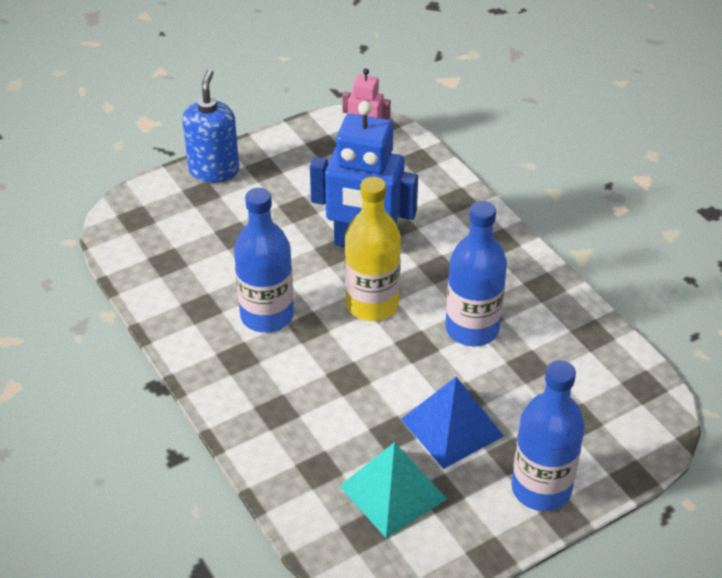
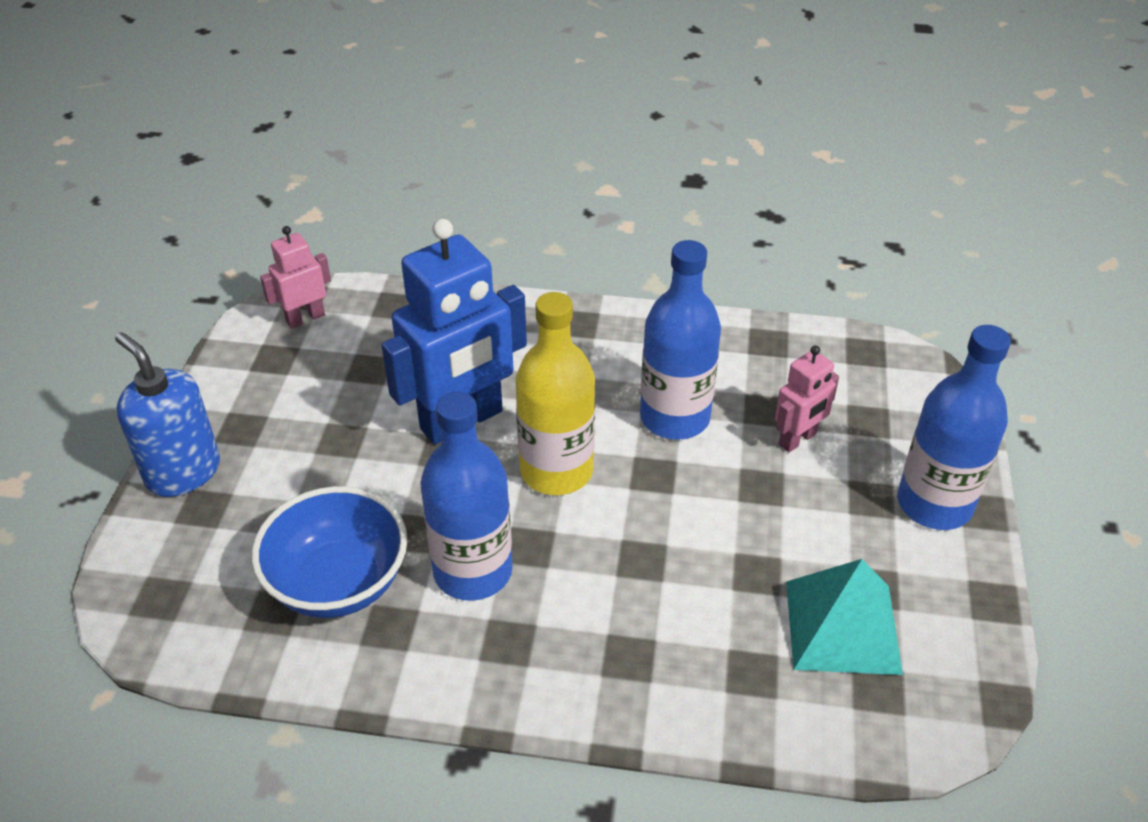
camera: 50 degrees left, 0 degrees up
blue pyramid [401,377,504,469] -> none
none -> blue bowl [252,486,407,618]
none -> pink robot [775,345,839,452]

